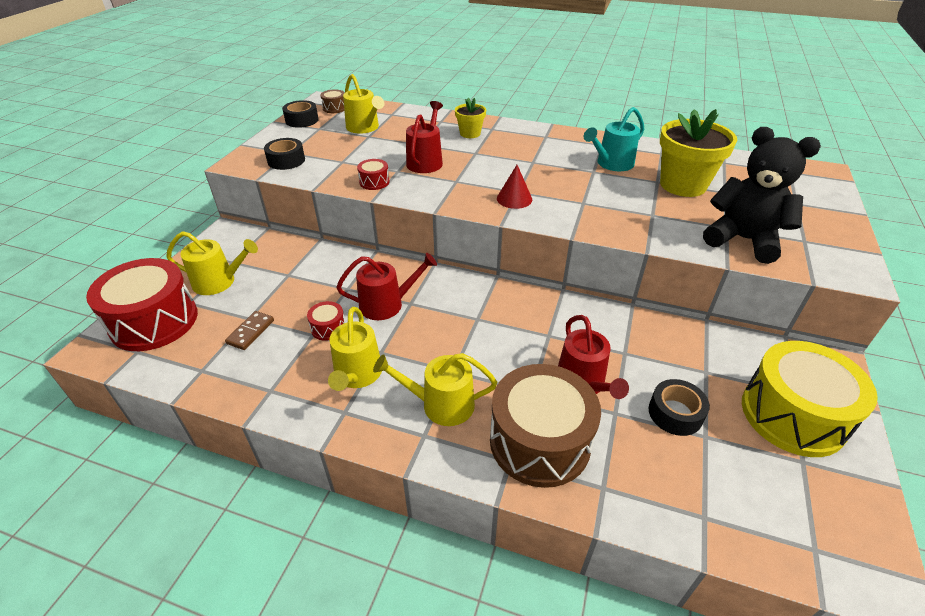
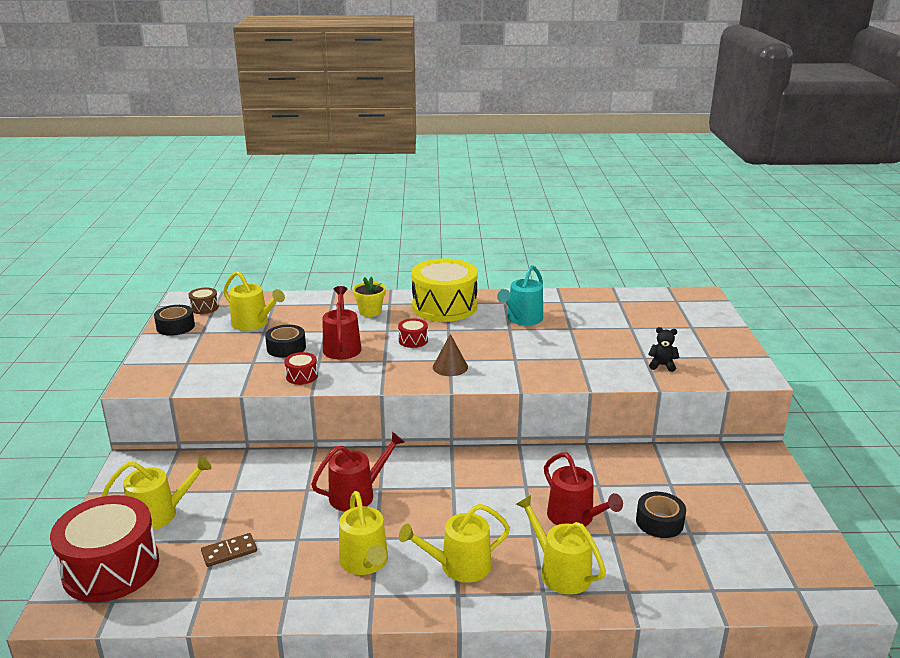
camera: 20 degrees left, 15 degrees down
brown domino [225,311,274,350] -> brown domino turned 60 degrees clockwise [201,533,257,567]
black tape [264,138,305,170] -> black tape moved to [265,325,306,358]
red drum [307,301,345,341] -> red drum moved to [398,318,428,348]
brown drum [490,364,601,488] -> yellow watering can [516,495,606,595]
red cone [497,165,532,209] -> brown cone [433,334,468,376]
yellow flower pot [660,109,737,197] -> none
black teddy bear [703,127,821,264] -> black teddy bear [648,327,679,372], size x0.41
yellow drum [742,341,878,457] -> yellow drum moved to [411,258,478,322]

